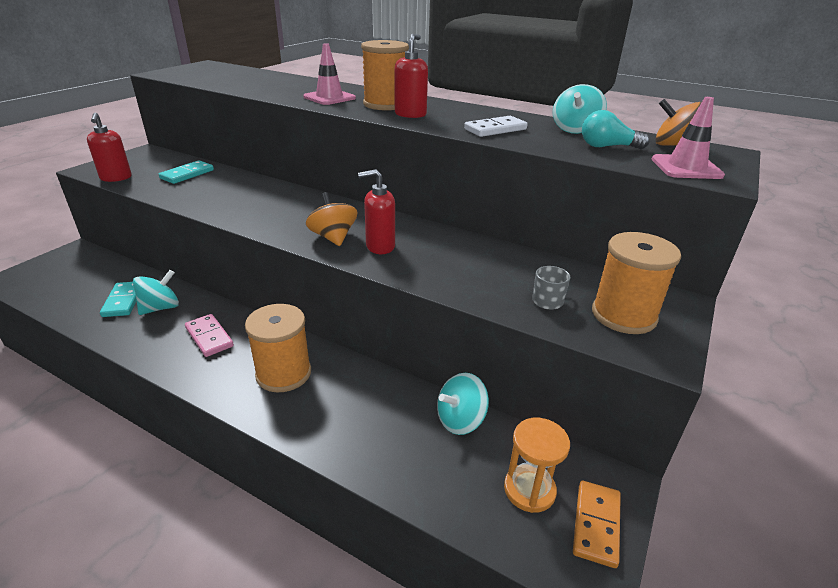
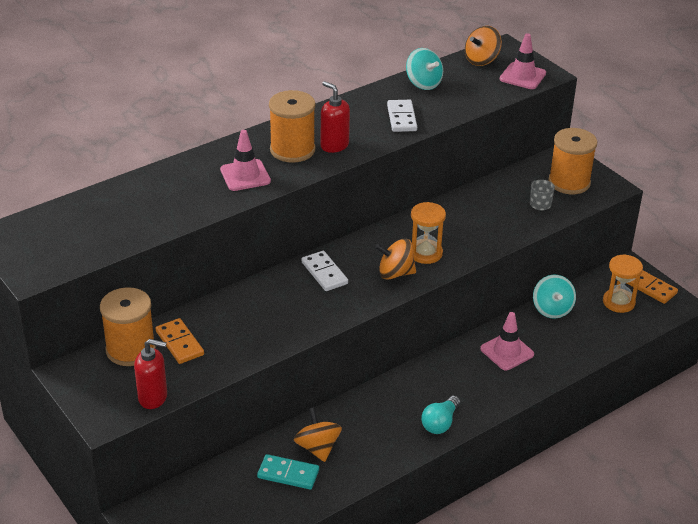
camera: 65 degrees left, 5 degrees up
turquoise spinning top [133,270,179,315] -> orange spinning top [294,407,342,462]
turquoise domino [159,160,214,184] -> orange domino [155,318,204,364]
pink domino [185,314,234,357] -> none
orange spool [245,304,311,392] -> orange spool moved to [100,287,156,366]
red soap dispenser [358,169,395,254] -> orange hourglass [411,202,446,264]
turquoise light bulb [582,110,650,149] -> turquoise light bulb moved to [421,396,460,434]
none -> white domino [301,251,348,291]
none -> pink traffic cone [480,312,534,370]

